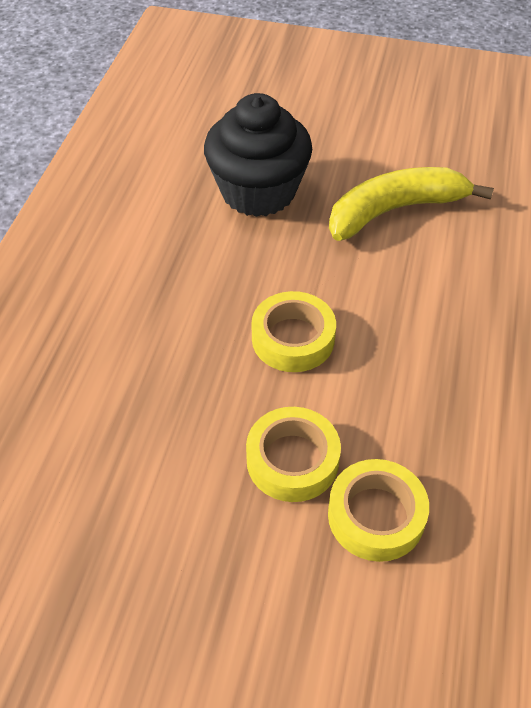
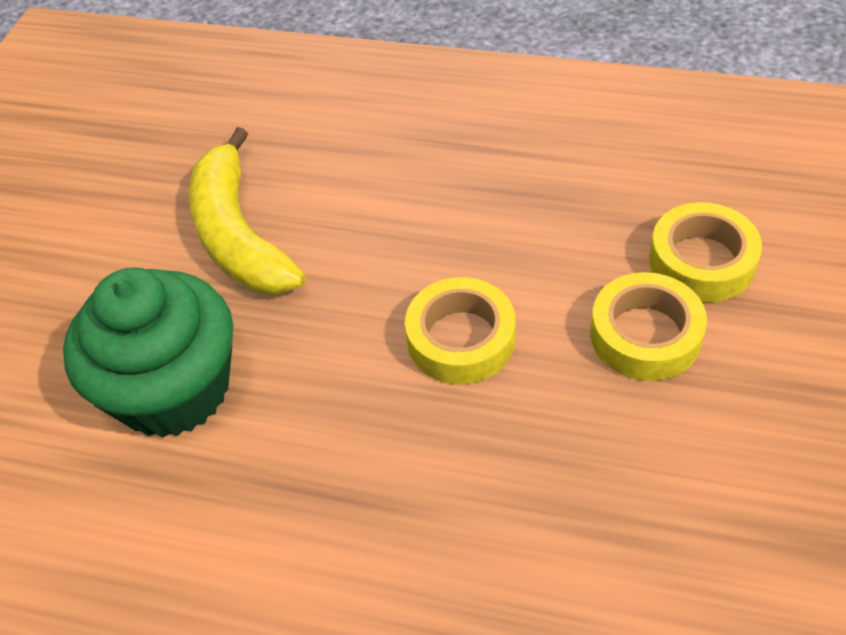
camera: 85 degrees left, 0 degrees up
black cupcake [204,93,312,217] -> green cupcake [63,267,233,438]

